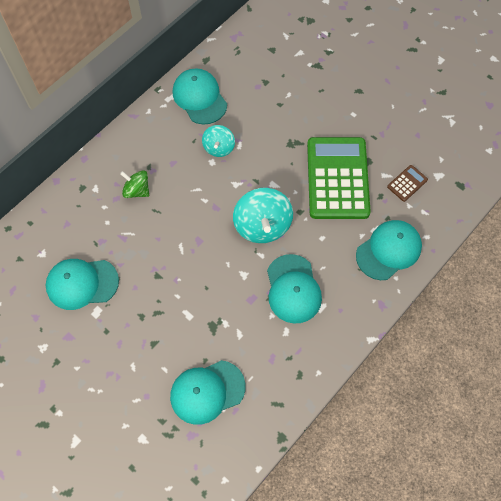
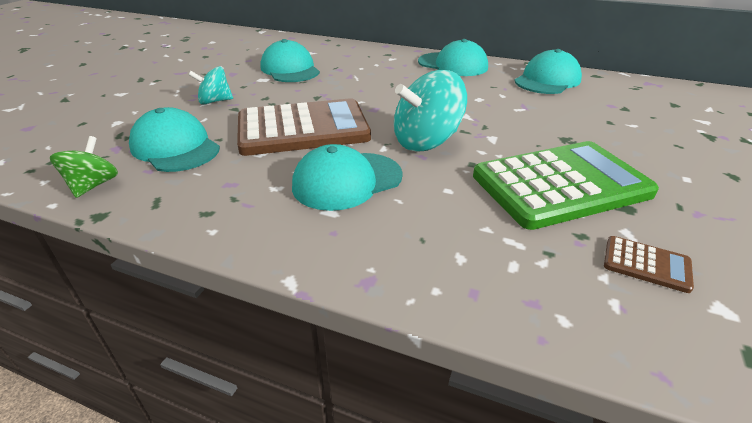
camera: 70 degrees right, 30 degrees down
green spinning top [120,170,149,198] -> green spinning top moved to [50,136,118,198]
turquoise spinning top [202,125,235,157] -> turquoise spinning top moved to [188,66,233,105]
turquoise cap [356,220,422,280] -> turquoise cap moved to [418,39,488,76]
none -> brown calculator [237,98,371,156]

